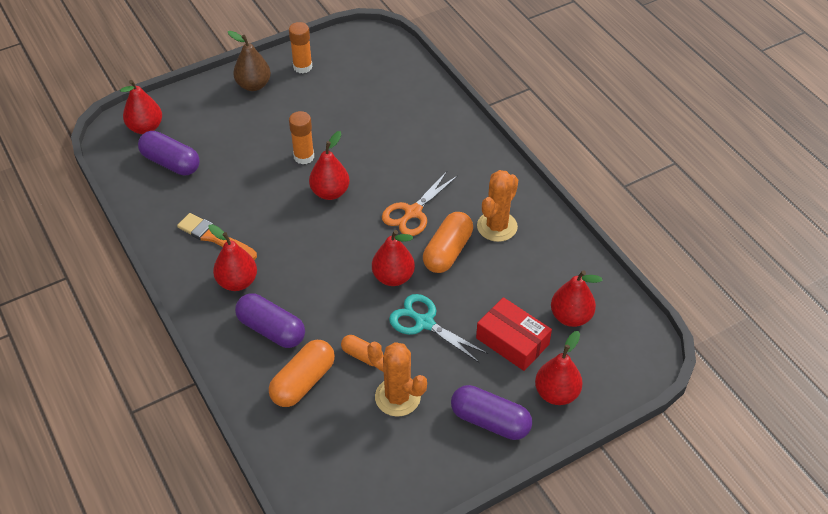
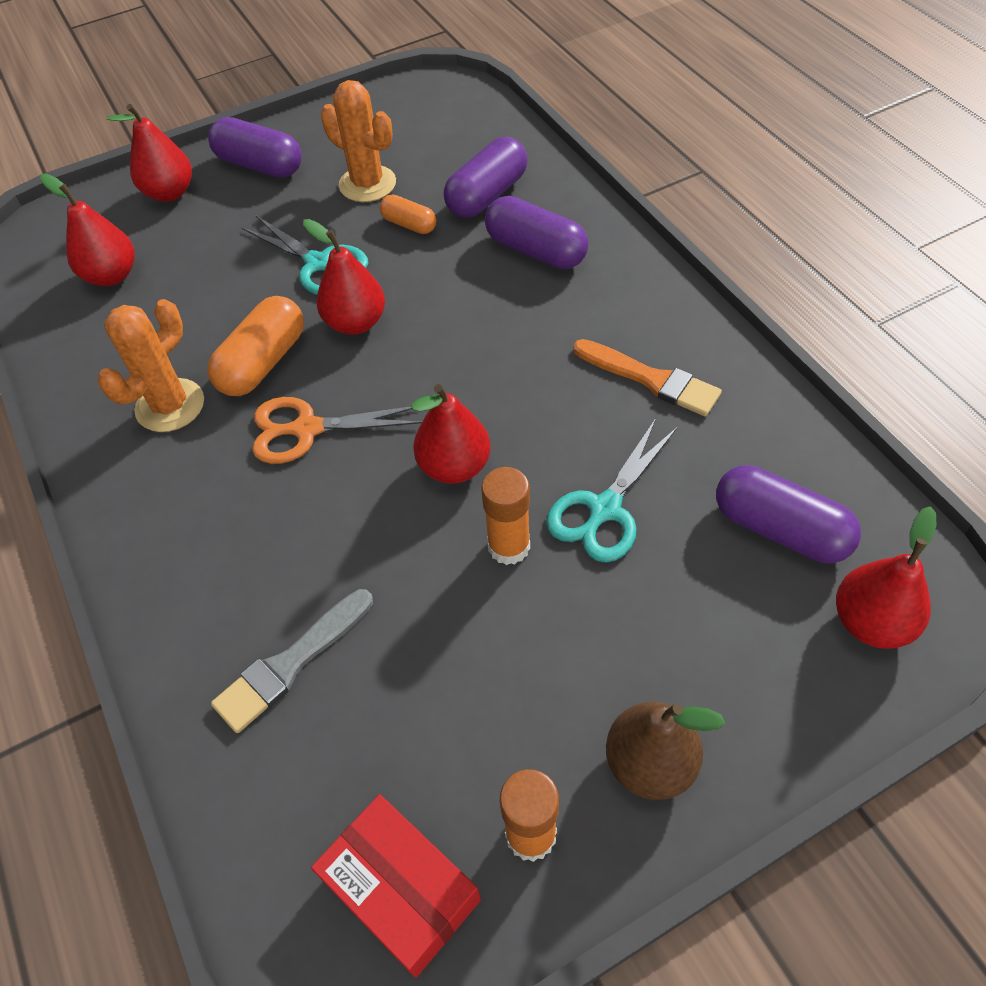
camera: 175 degrees left, 5 degrees up
red pear [208,224,257,291] -> none
orange capsule [269,340,335,407] -> purple capsule [444,137,528,218]
orange scissors [382,170,458,236] -> orange scissors turned 135 degrees counterclockwise [252,397,422,464]
red box [476,297,552,371] -> red box moved to [311,794,481,978]
none -> grey brush [211,589,373,733]
none -> turquoise scissors [546,418,678,562]

